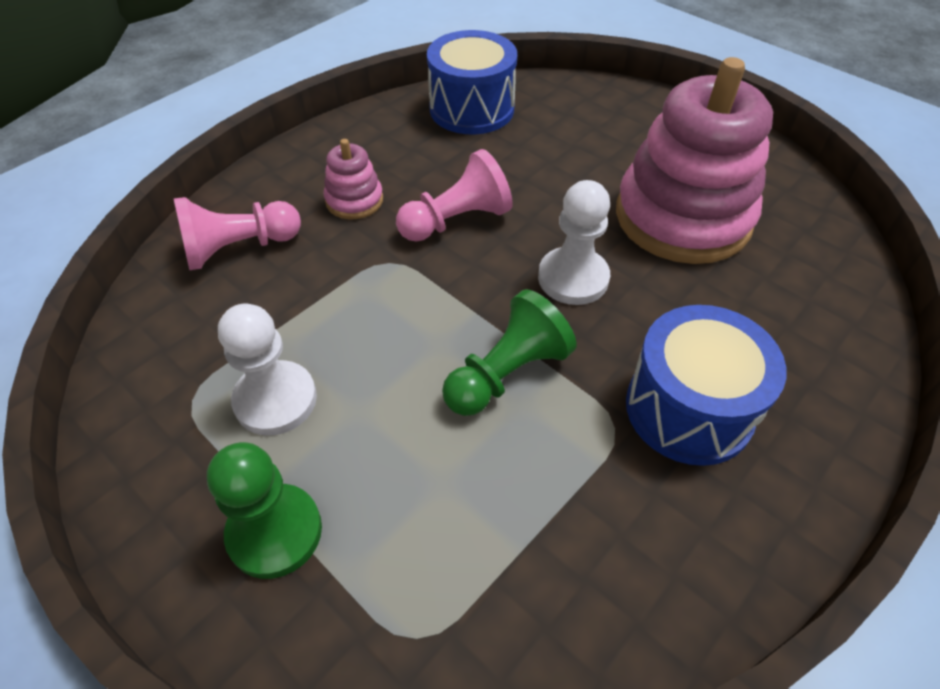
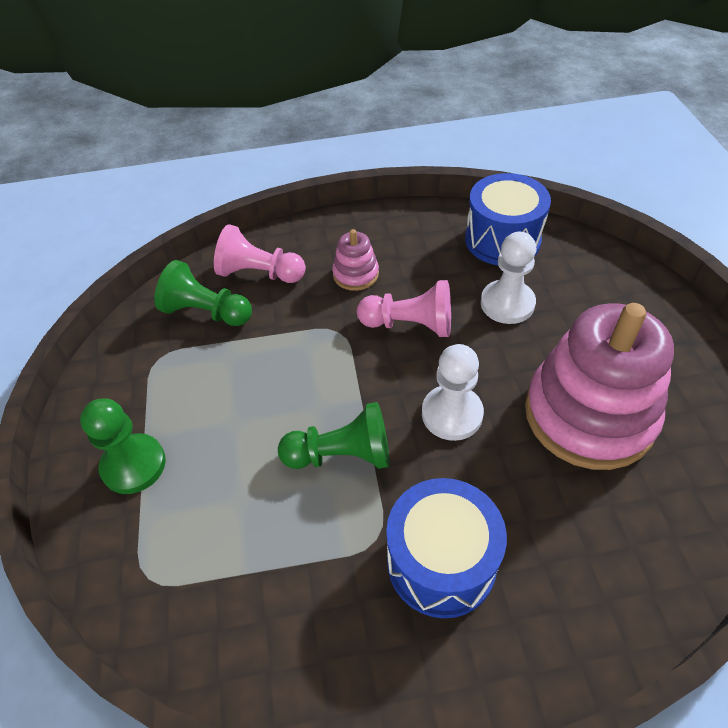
camera: 40 degrees right, 0 degrees up
white pawn [218,304,317,435] -> white pawn moved to [481,232,536,324]
none -> green pawn [154,260,252,326]

